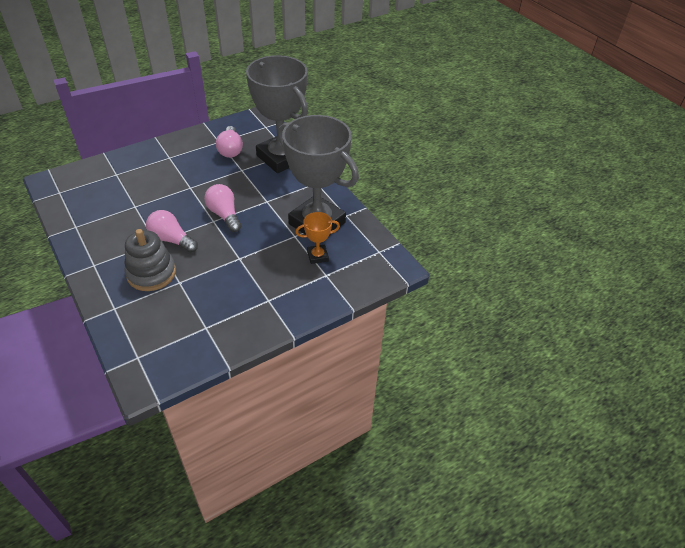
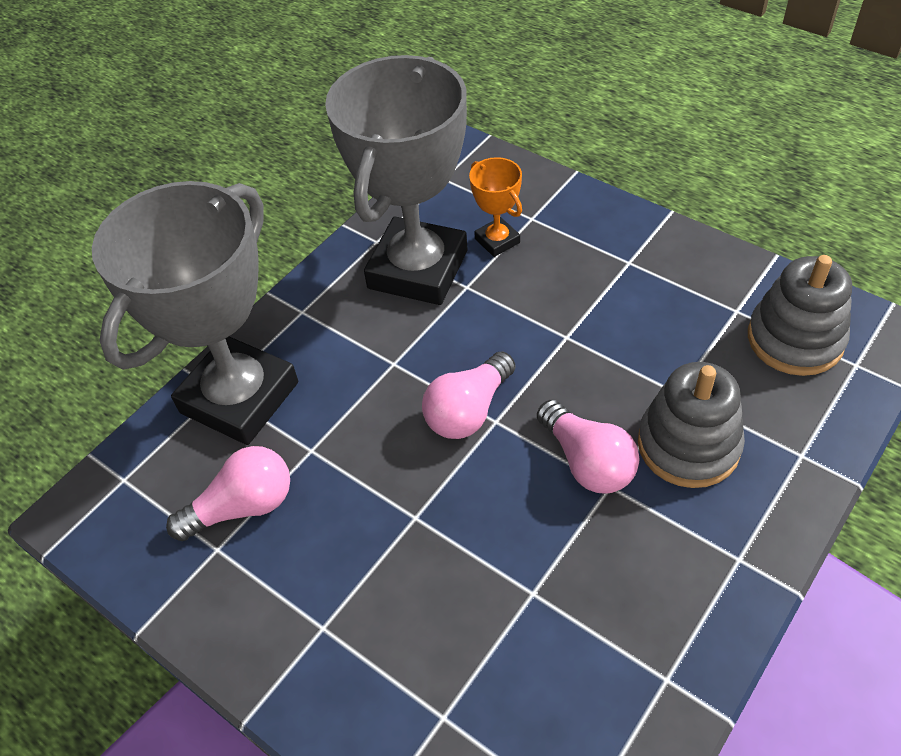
camera: 105 degrees left, 5 degrees up
pink light bulb [146,210,198,253] -> pink light bulb turned 45 degrees counterclockwise [537,400,639,493]
none -> grey stacking toy [748,255,852,376]

